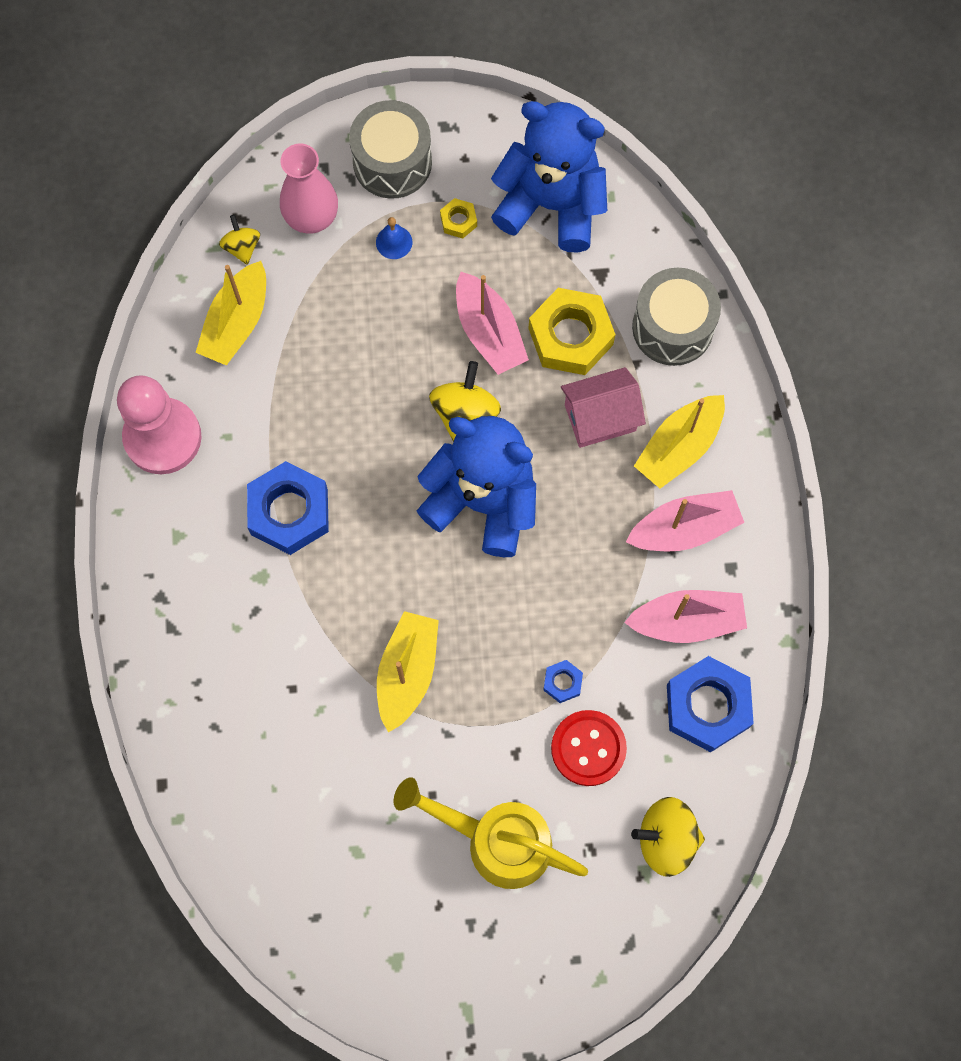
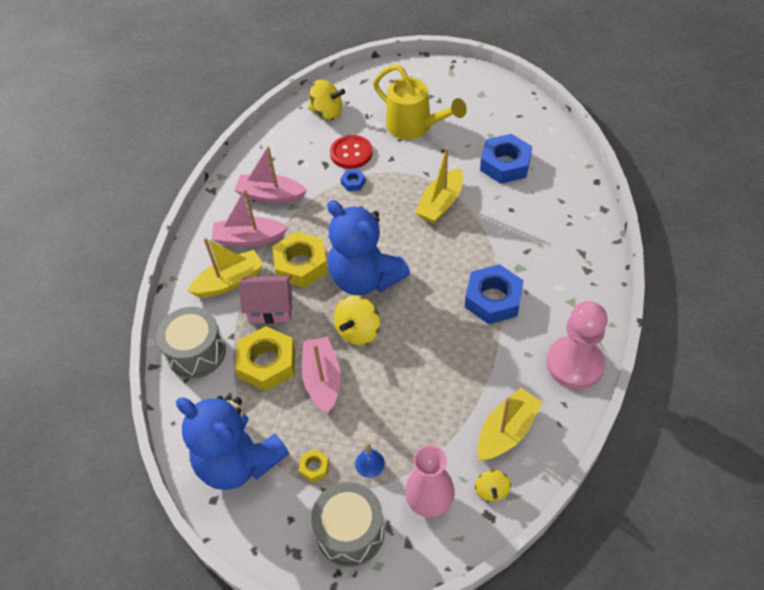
camera: 160 degrees left, 20 degrees down
blue nut [667,656,754,752] -> blue nut moved to [480,134,532,184]
none -> yellow nut [272,231,328,288]

